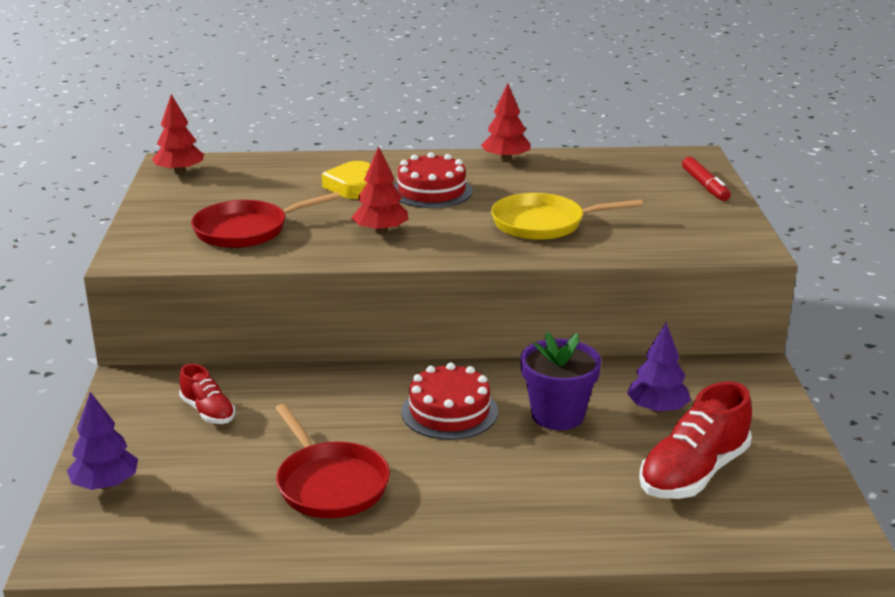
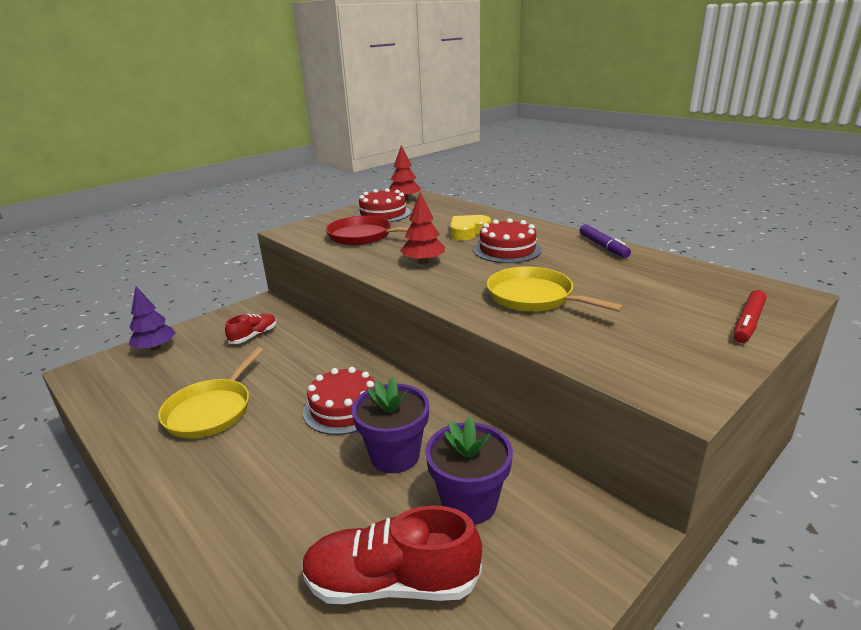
camera: 50 degrees right, 0 degrees up
red shoe [179,364,235,424] -> red shoe turned 150 degrees counterclockwise [225,314,277,344]
red pan [275,404,390,518] -> yellow pan [158,347,264,438]
red tree [481,84,530,162] -> purple marker [579,224,631,258]
purple tree [627,323,691,413] -> purple flower pot [425,417,513,525]
none -> red cake [355,188,411,222]

